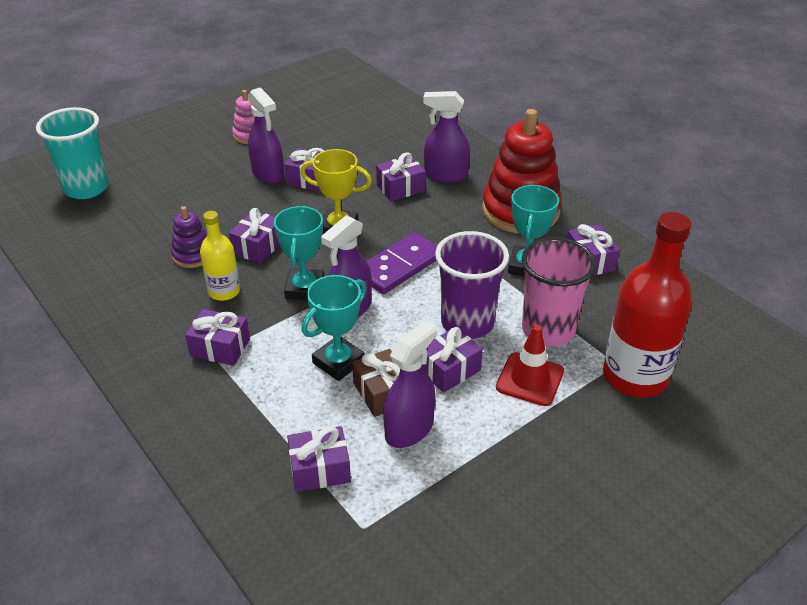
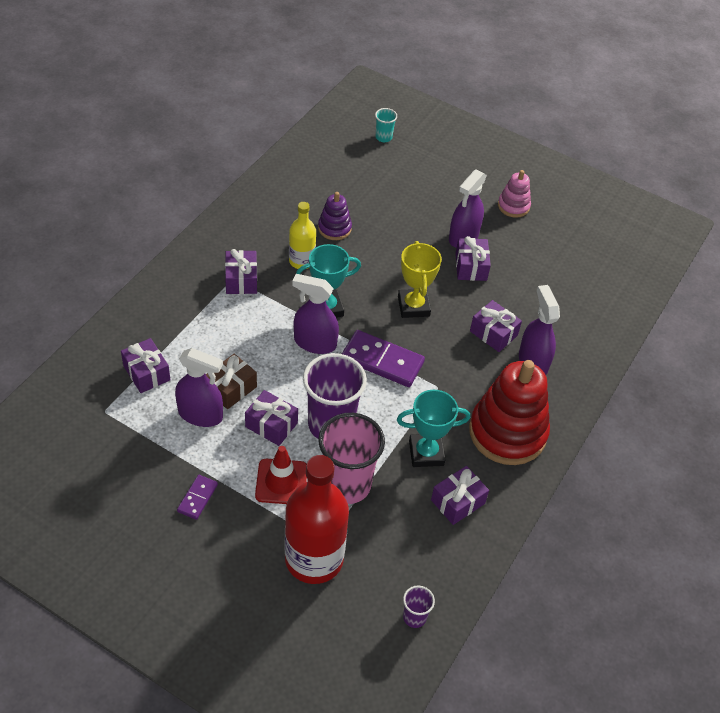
camera: 65 degrees right, 10 degrees up
turquoise cup [36,107,108,199] -> turquoise cup [375,108,397,142], size x0.45
purple gift [229,208,280,263] -> none
turquoise trophy [301,275,367,381] -> none
none -> purple domino [177,475,218,520]
none -> purple cup [403,586,435,628]

